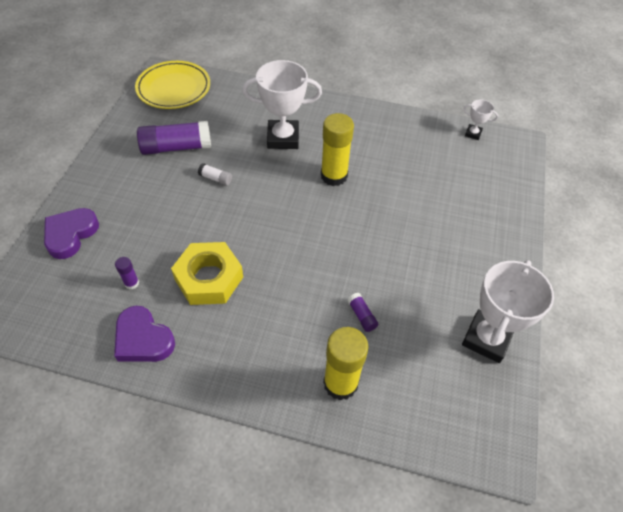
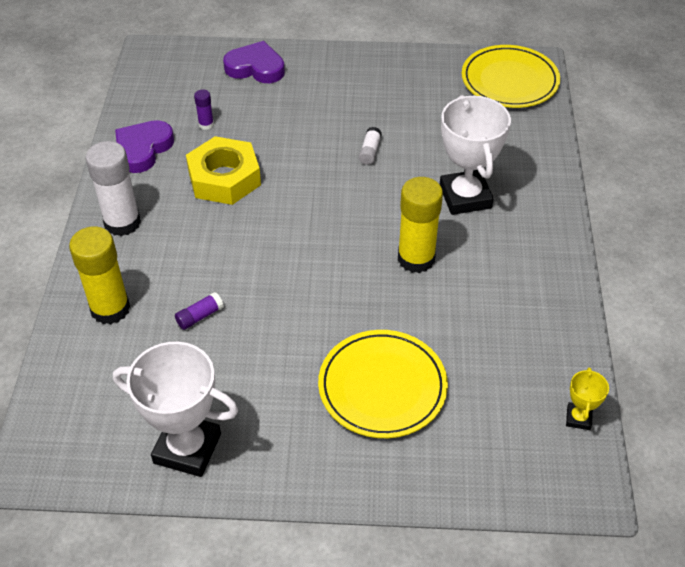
camera: 80 degrees right, 5 degrees down
purple glue stick [137,121,211,155] -> none
white trophy [464,99,498,140] -> yellow trophy [566,367,609,430]
none -> white glue stick [85,141,141,236]
none -> yellow plate [318,330,448,438]

